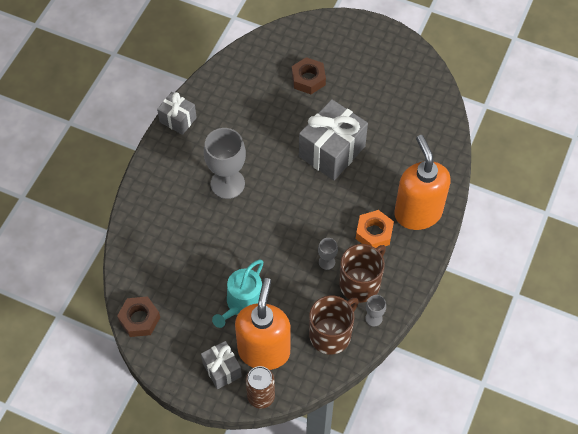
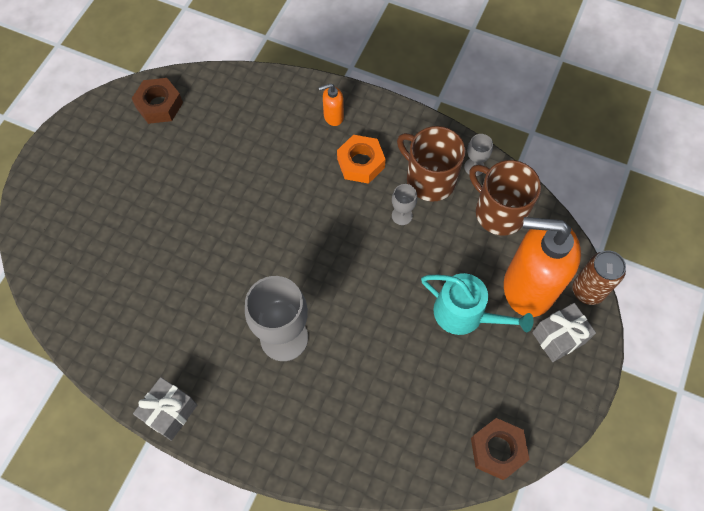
camera: 90 degrees left, 5 degrees up
brown nut [292,57,326,94] -> brown nut moved to [132,78,183,124]
grey gift [299,99,368,181] -> none
orange soap dispenser [394,135,451,230] -> orange soap dispenser [319,83,344,126], size x0.41

